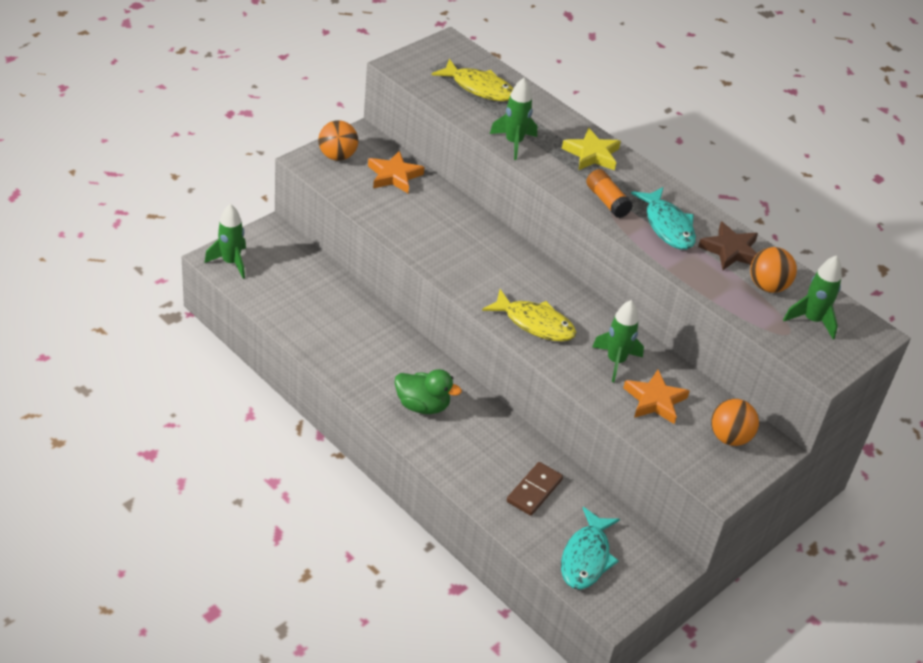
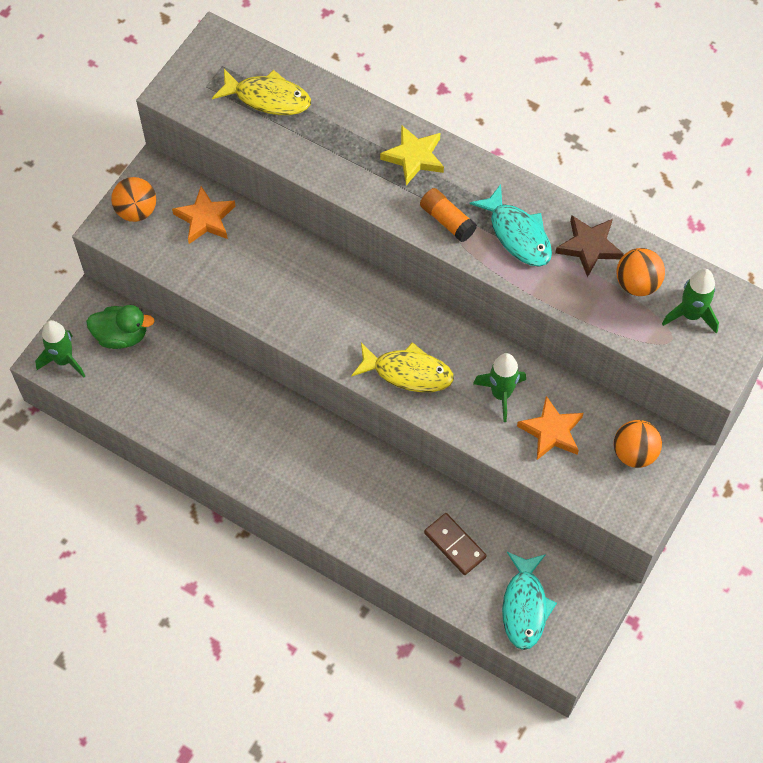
camera: 10 degrees left, 20 degrees up
green duck [395,369,462,414] -> green duck moved to [86,305,155,349]
green rocket [490,78,537,160] -> none
brown domino [507,462,563,516] -> brown domino turned 60 degrees counterclockwise [424,513,487,575]

